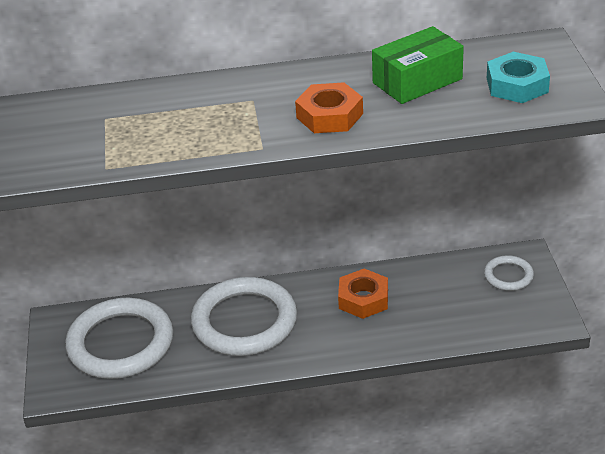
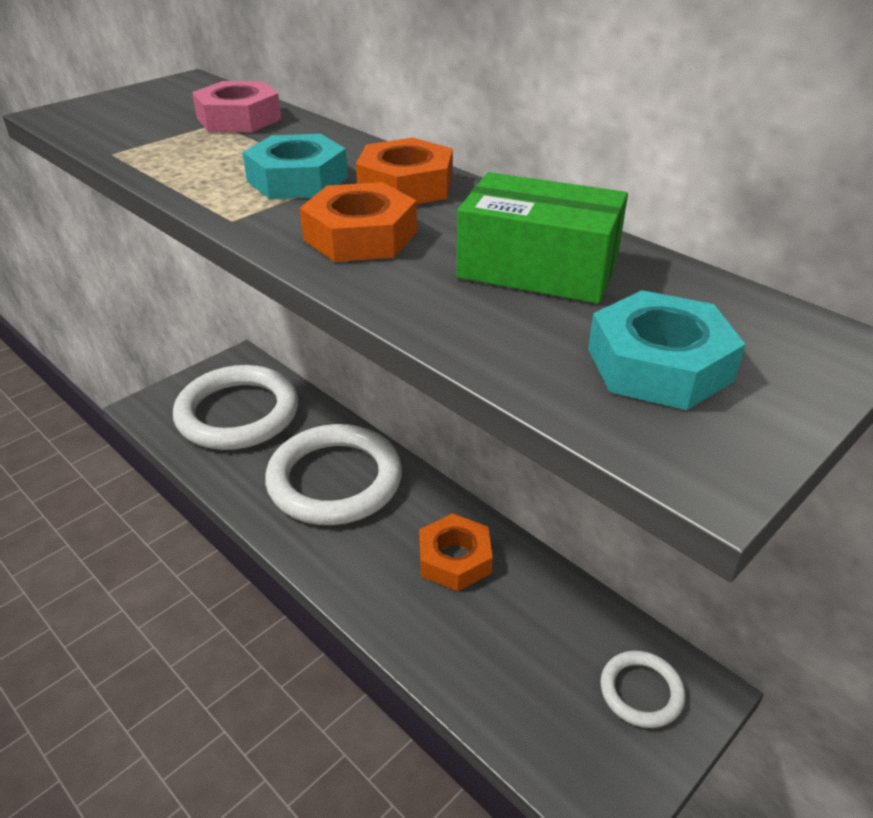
camera: 50 degrees right, 0 degrees up
none -> pink nut [192,81,281,132]
none -> turquoise nut [242,134,348,199]
none -> orange nut [356,138,453,204]

